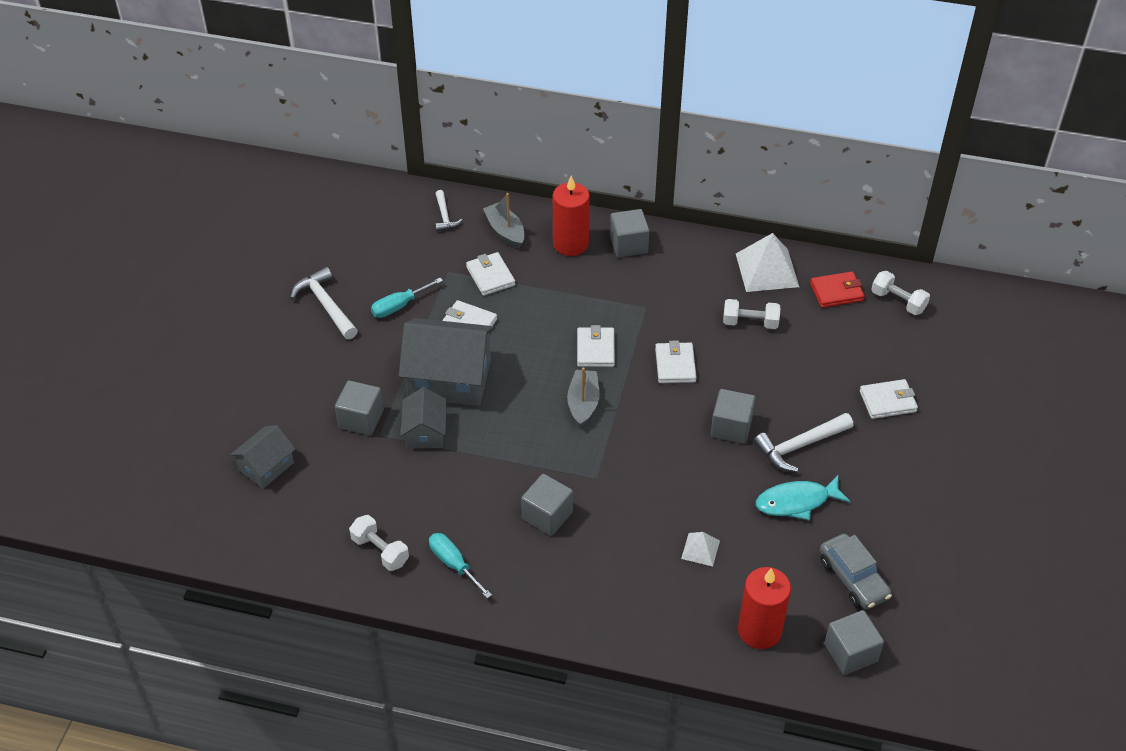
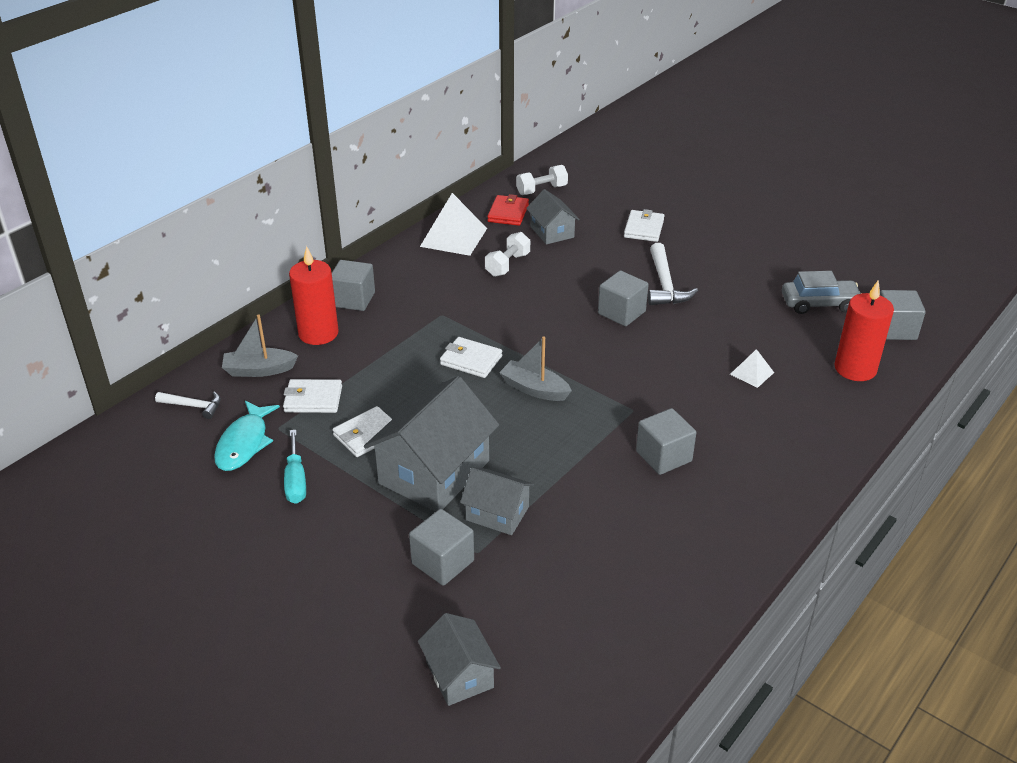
camera: 65 degrees left, 10 degrees down
white hammer [290,267,358,339] -> none
white dumbbell [349,515,409,571] -> none
turquoise screwdriver [429,533,492,599] -> none
white wallet [655,341,697,383] -> none
turquoise fish [756,475,851,521] -> turquoise fish moved to [214,401,280,471]
none -> grey house [526,189,580,244]

